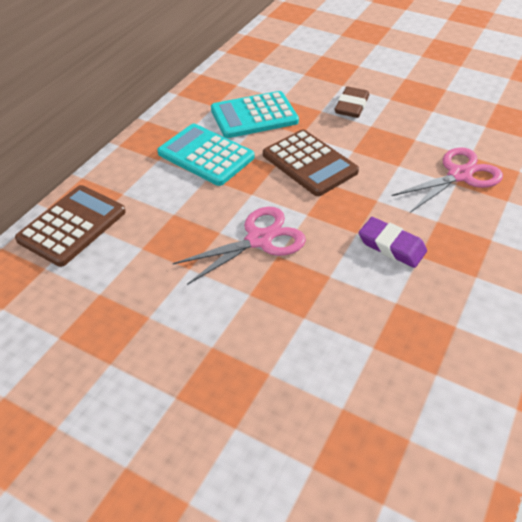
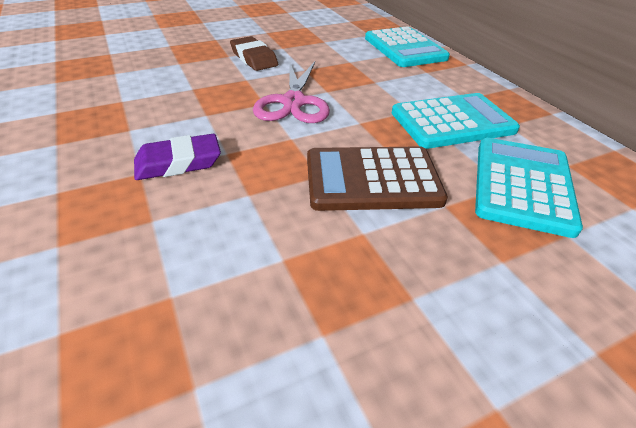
camera: 125 degrees right, 5 degrees down
brown calculator [15,185,126,267] -> turquoise calculator [365,26,450,67]
brown eraser [335,87,369,118] -> brown eraser moved to [230,36,278,71]
pink scissors [392,147,503,213] -> none

